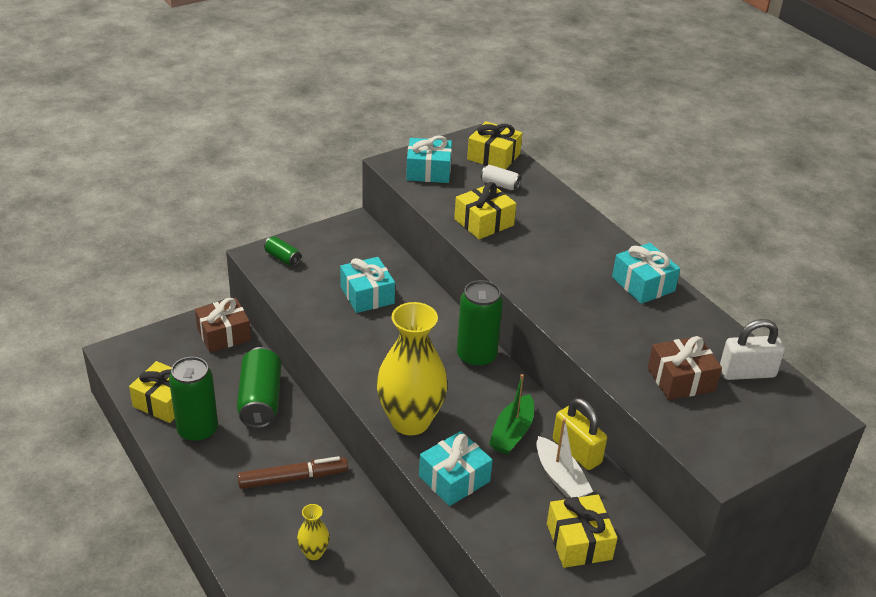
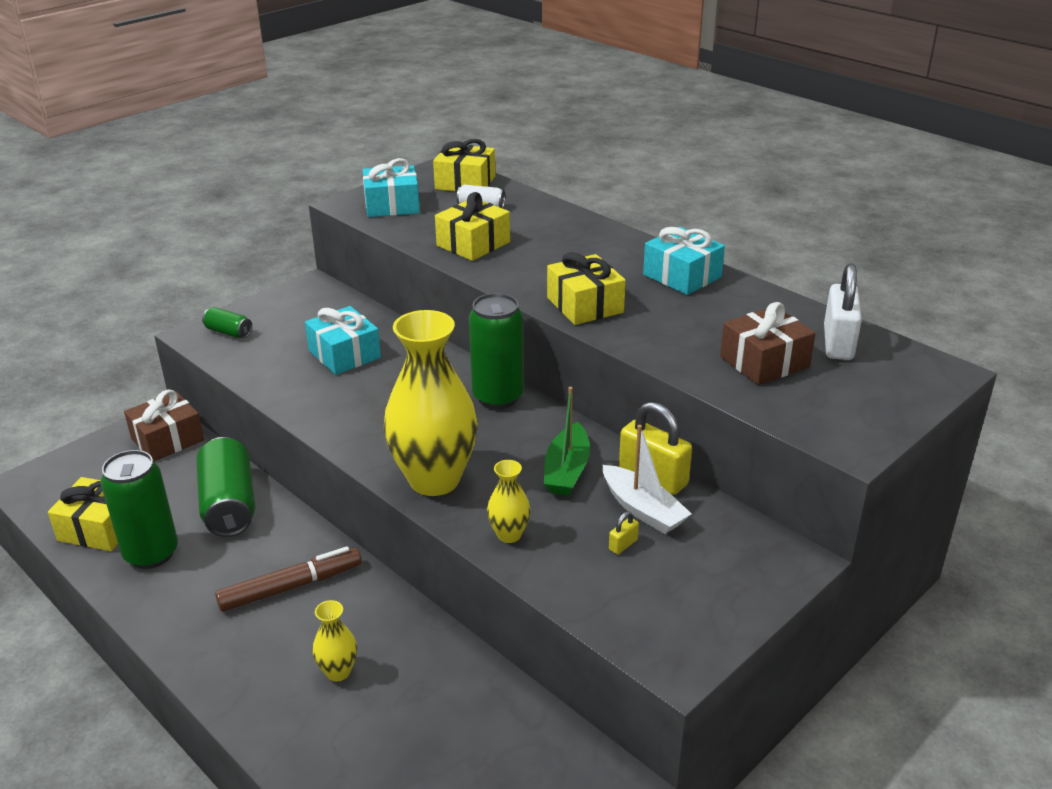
camera: 10 degrees left, 5 degrees down
turquoise gift [419,431,493,506] -> yellow vase [487,460,531,543]
yellow gift [547,494,617,568] -> yellow gift moved to [547,252,626,325]
white padlock [720,319,785,380] -> white padlock turned 60 degrees counterclockwise [824,264,862,360]
none -> yellow padlock [609,511,639,554]

